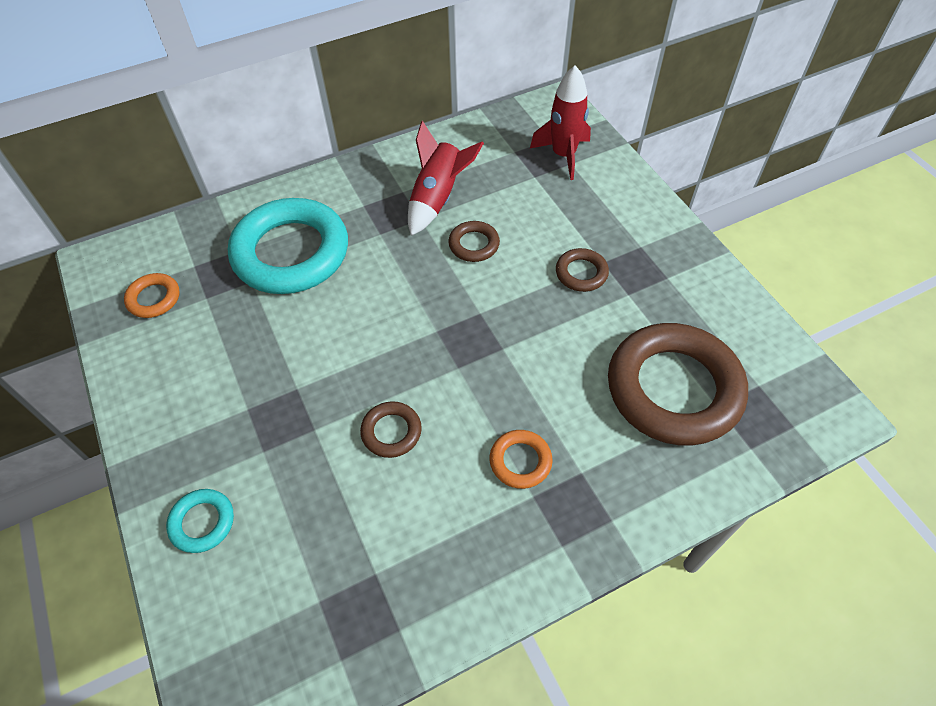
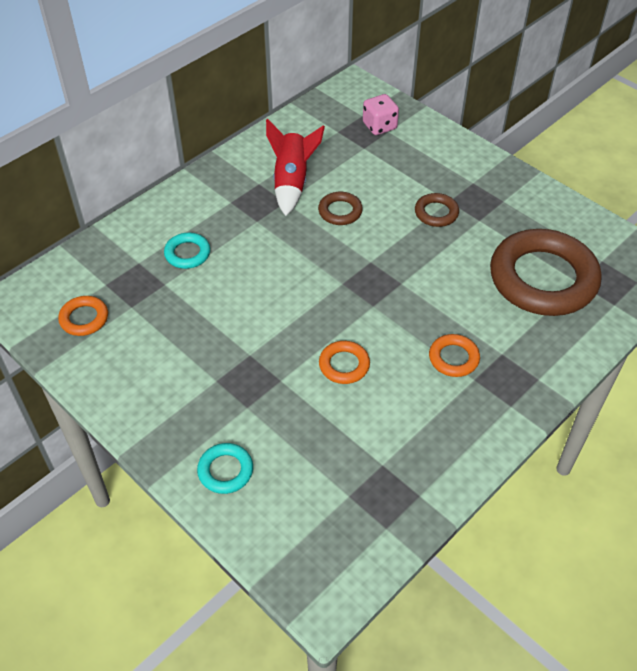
camera: 20 degrees left, 5 degrees down
turquoise ring [228,198,348,294] -> turquoise ring [164,233,210,269], size x0.43
brown ring [360,401,422,458] -> orange ring [319,341,370,384]
red rocket [530,65,591,180] -> pink dice [363,94,399,135]

